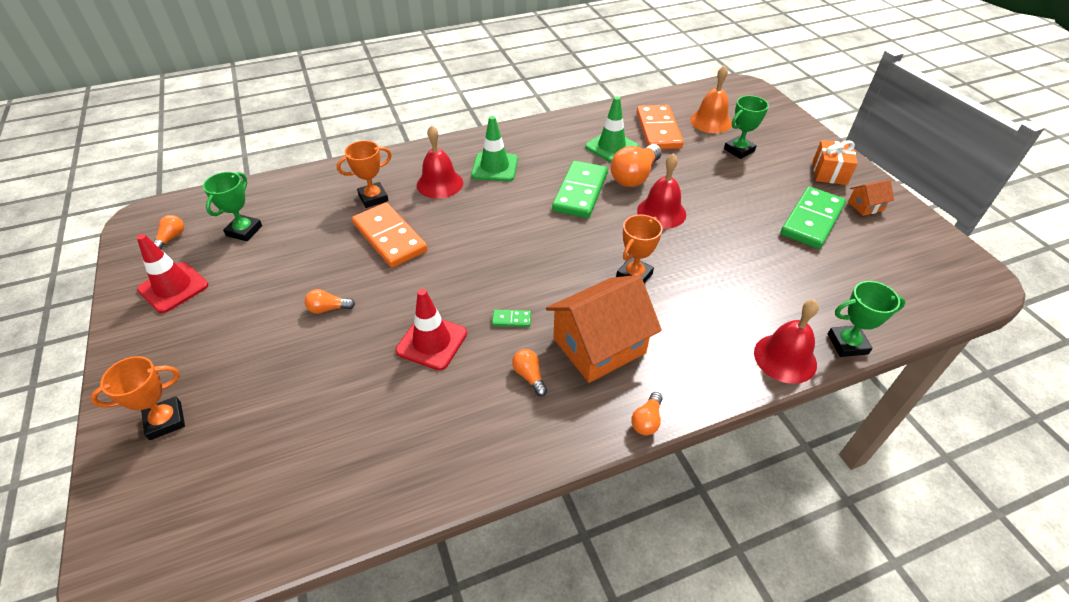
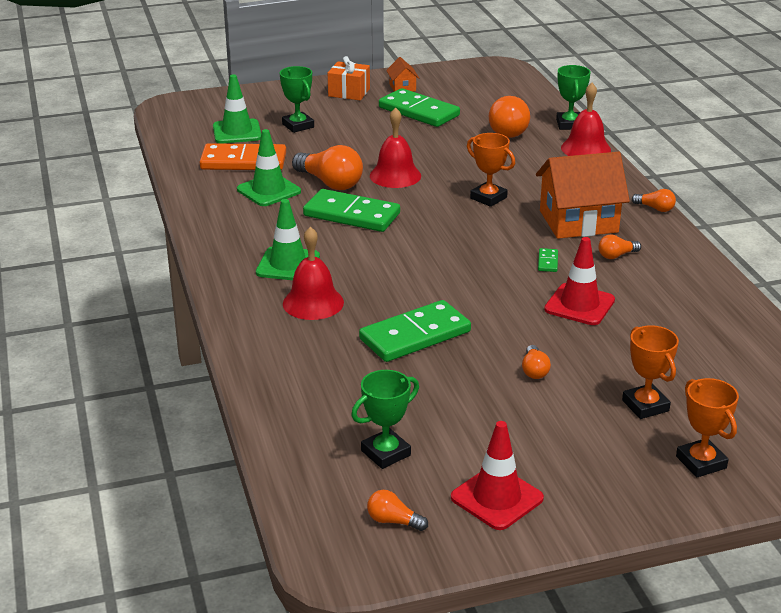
camera: 85 degrees left, 15 degrees down
green trophy [203,172,262,241] -> green trophy turned 60 degrees counterclockwise [351,370,419,469]
orange trophy [337,140,392,208] -> orange trophy moved to [622,325,679,419]
orange domino [352,203,427,268] -> green domino [359,300,471,362]
orange house [546,275,662,383] -> orange house turned 75 degrees counterclockwise [536,152,630,239]
orange bell [690,65,732,133] -> green traffic cone [213,74,261,144]
none -> orange light bulb [489,96,530,138]

